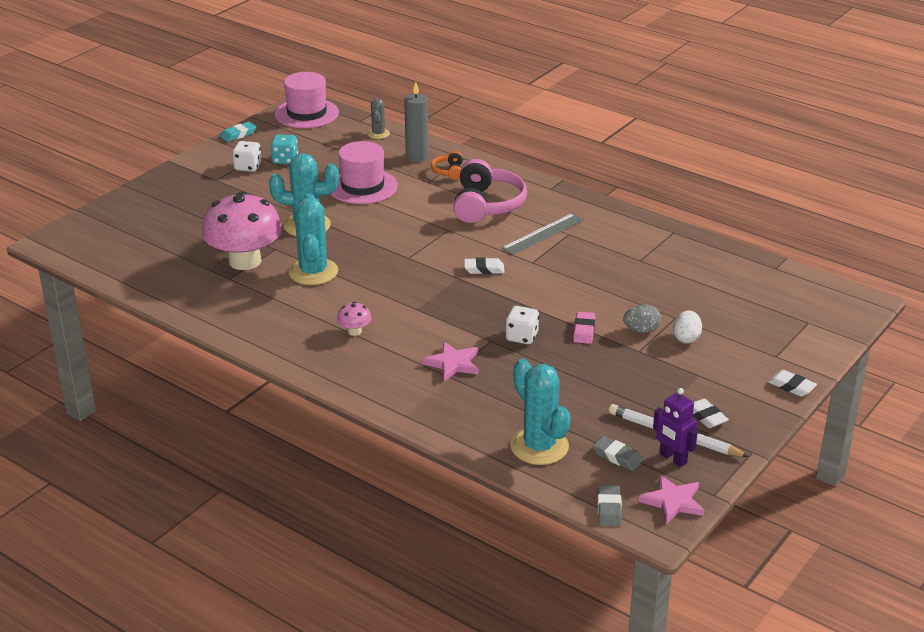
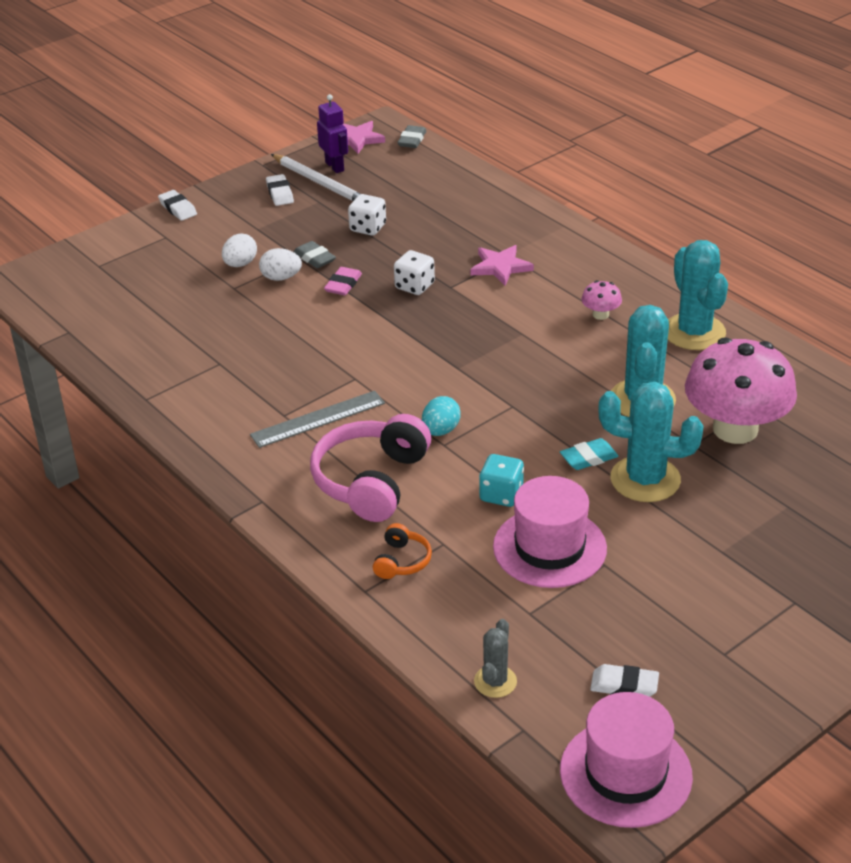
camera: 165 degrees left, 5 degrees up
turquoise eraser [220,122,256,142] -> turquoise eraser moved to [560,438,619,470]
white dice [232,141,261,172] -> white dice moved to [348,194,386,236]
turquoise dice [270,135,298,164] -> turquoise dice moved to [479,454,524,507]
grey candle [404,82,429,162] -> none
white eraser [464,257,505,274] -> white eraser moved to [590,664,659,697]
turquoise cactus [510,358,571,465] -> turquoise cactus moved to [668,240,728,350]
grey eraser [593,436,643,471] -> grey eraser moved to [294,241,336,268]
grey egg [623,304,661,333] -> white egg [259,248,302,281]
none -> turquoise egg [422,396,461,436]

